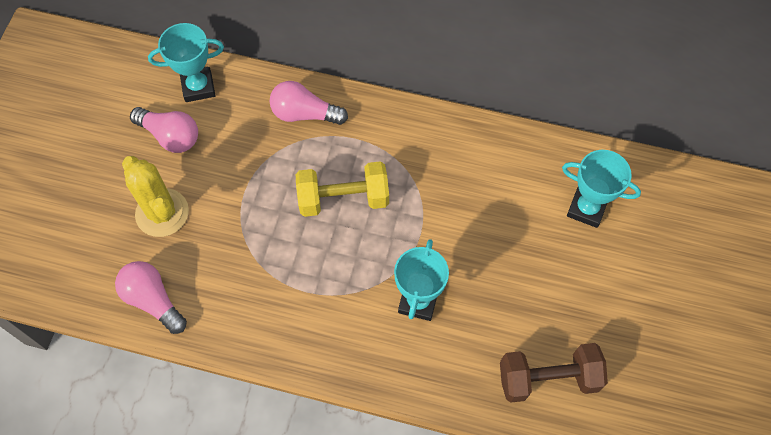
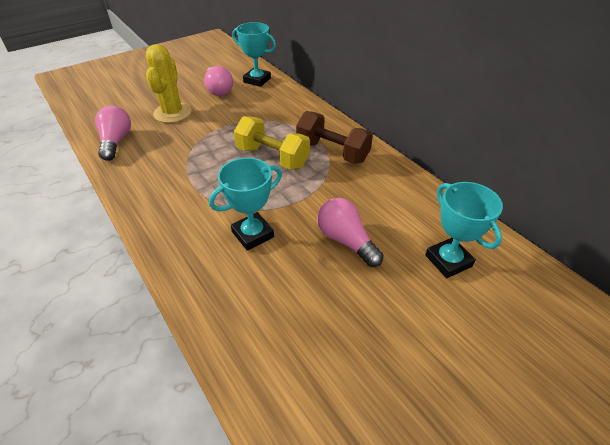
camera: 40 degrees right, 20 degrees down
pink light bulb [270,81,348,125] -> pink light bulb moved to [317,198,384,267]
brown dumbbell [500,343,608,403] -> brown dumbbell moved to [296,111,373,164]

